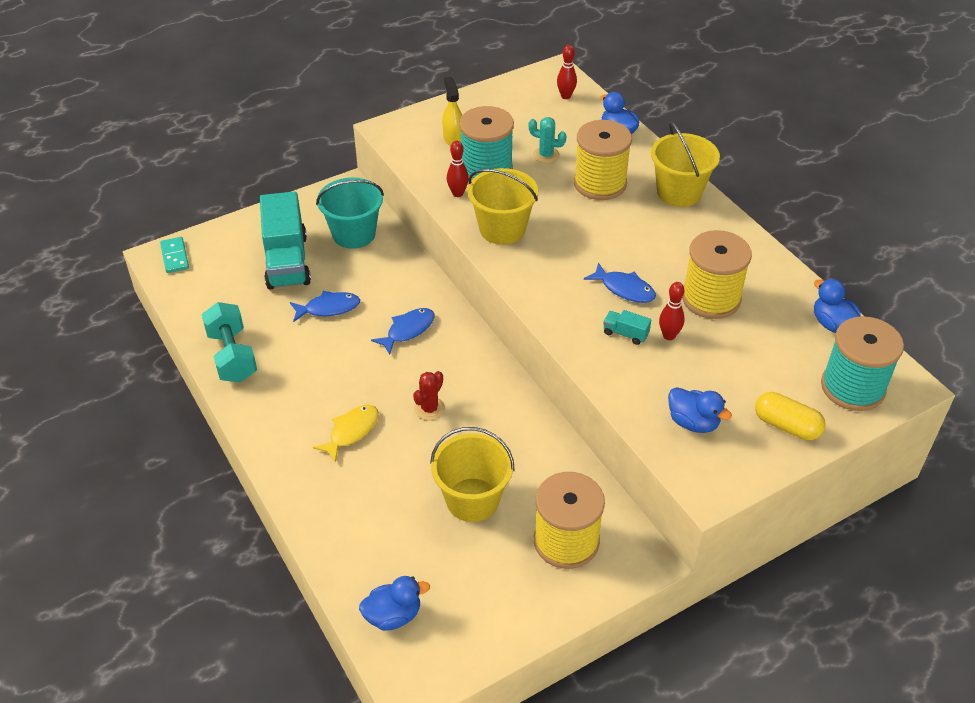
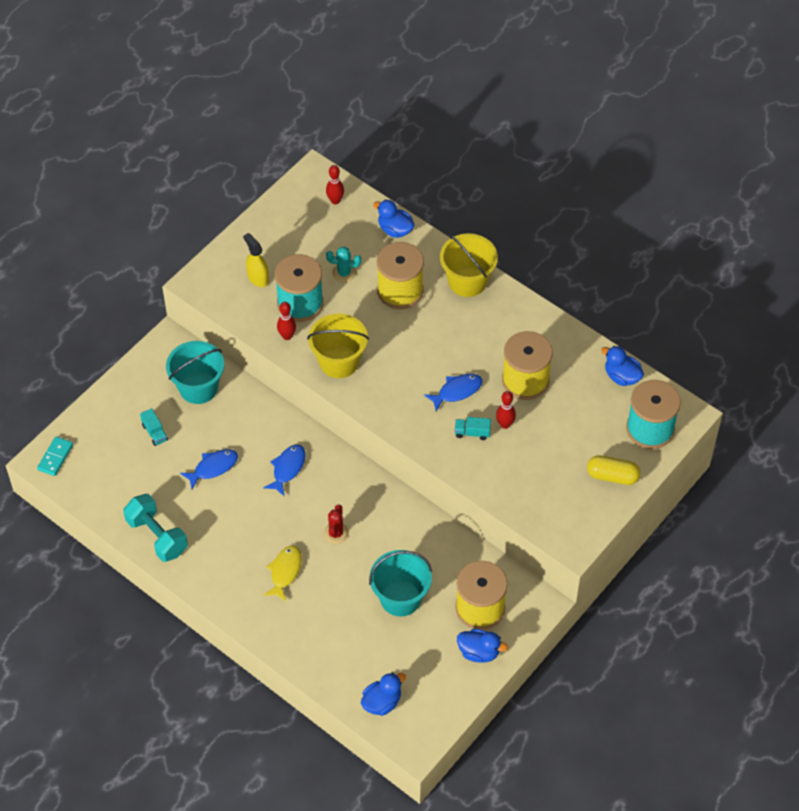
camera: 20 degrees left, 10 degrees up
turquoise domino [160,237,189,273] -> turquoise domino turned 60 degrees clockwise [37,436,73,476]
turquoise truck [260,191,311,290] -> turquoise truck [140,408,168,446], size x0.41
yellow bucket [430,427,515,522] -> turquoise bucket [369,550,432,616]
blue fish [584,262,656,303] -> blue fish turned 45 degrees counterclockwise [424,374,482,412]
blue duck [668,387,732,433] -> blue duck moved to [457,629,508,663]

